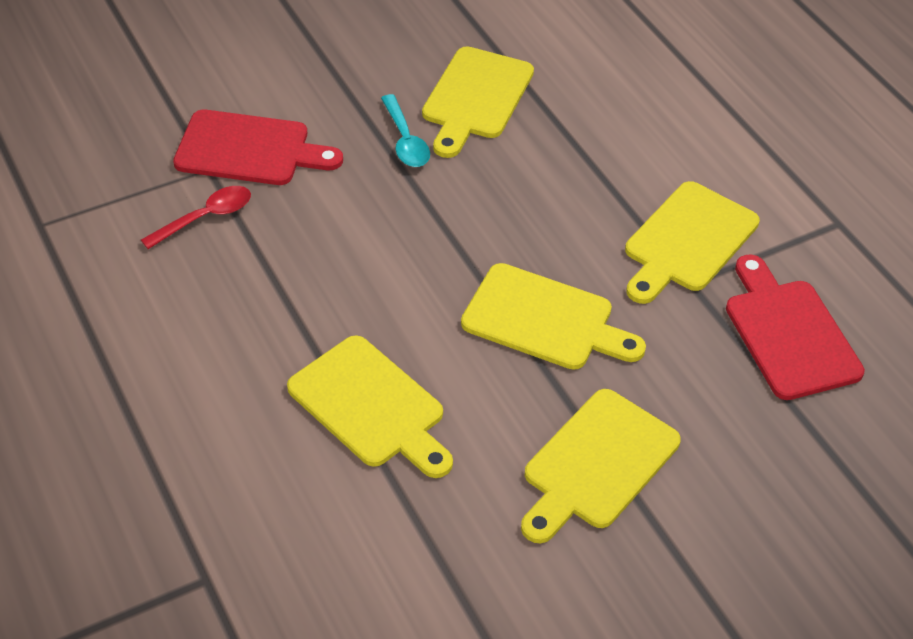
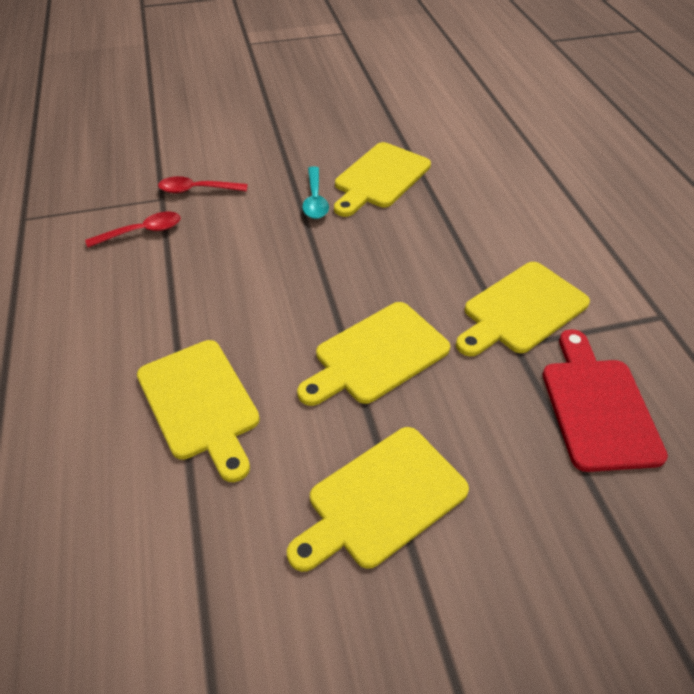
camera: 15 degrees right, 0 degrees up
red cutting board [173,110,343,185] -> red spoon [158,176,248,193]
yellow cutting board [461,263,646,370] -> yellow cutting board turned 105 degrees clockwise [297,302,450,406]

